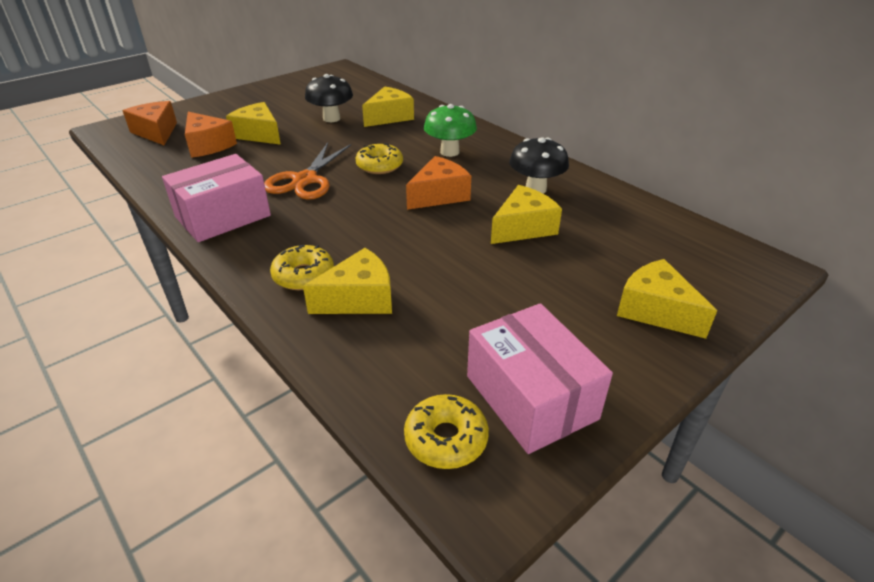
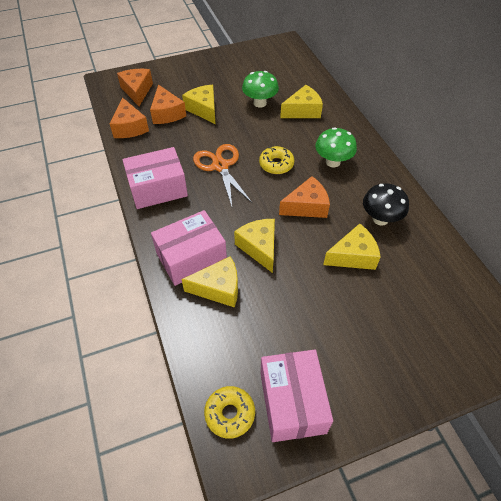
camera: 20 degrees right, 15 degrees up
orange scissors [264,143,351,200] -> orange scissors turned 120 degrees clockwise [193,144,252,206]
yellow donut [270,245,334,290] -> pink box [151,210,227,286]
black mushroom [305,74,353,122] -> green mushroom [242,71,279,108]
yellow cheese [617,259,717,339] -> yellow cheese moved to [234,219,275,273]
none -> orange cheese [110,97,149,138]

